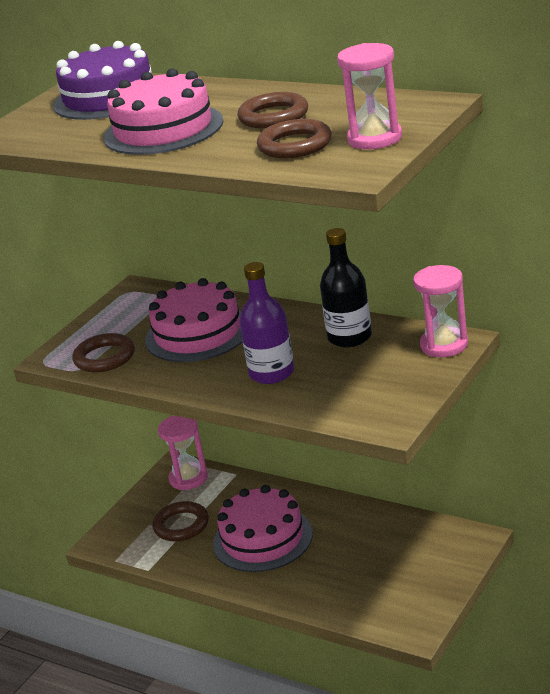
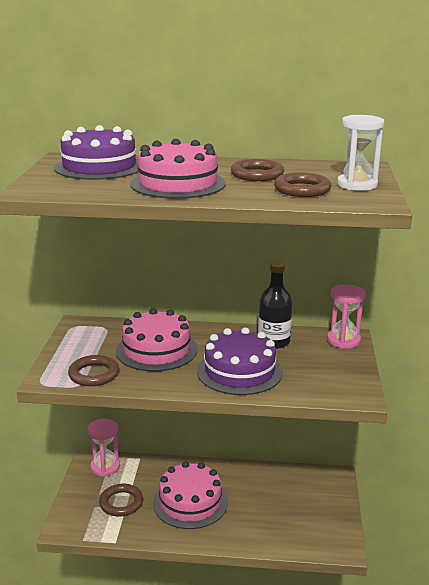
camera: 30 degrees left, 5 degrees down
purple bottle [239,262,294,384] -> purple cake [197,327,283,395]
pink hourglass [337,43,402,149] -> white hourglass [337,115,384,191]

